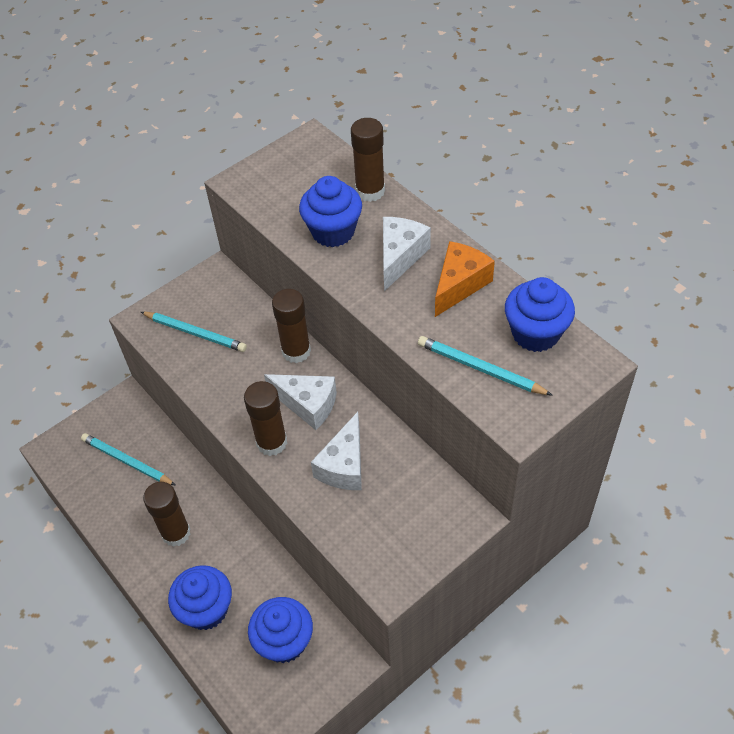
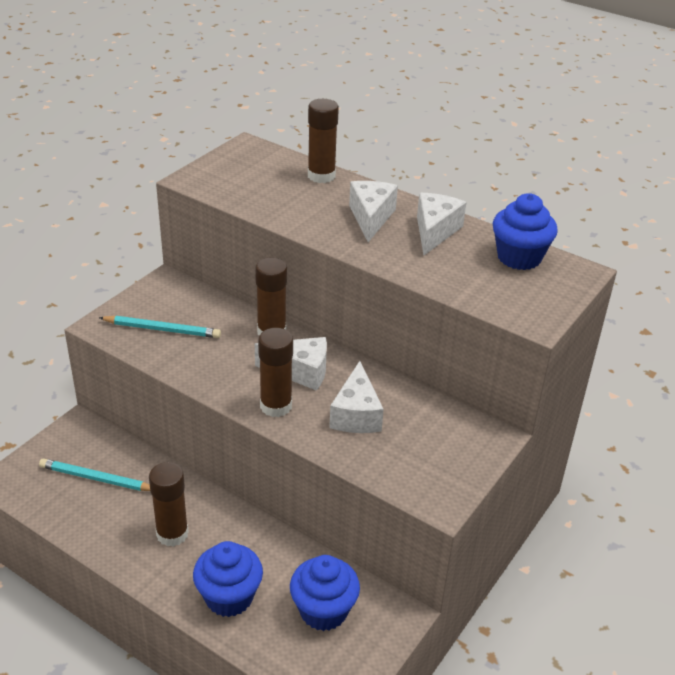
camera: 20 degrees left, 15 degrees down
blue cupcake [299,176,362,247] -> none
turquoise pencil [418,336,553,396] -> none
orange cheese [435,241,495,317] -> white cheese [417,193,466,255]

